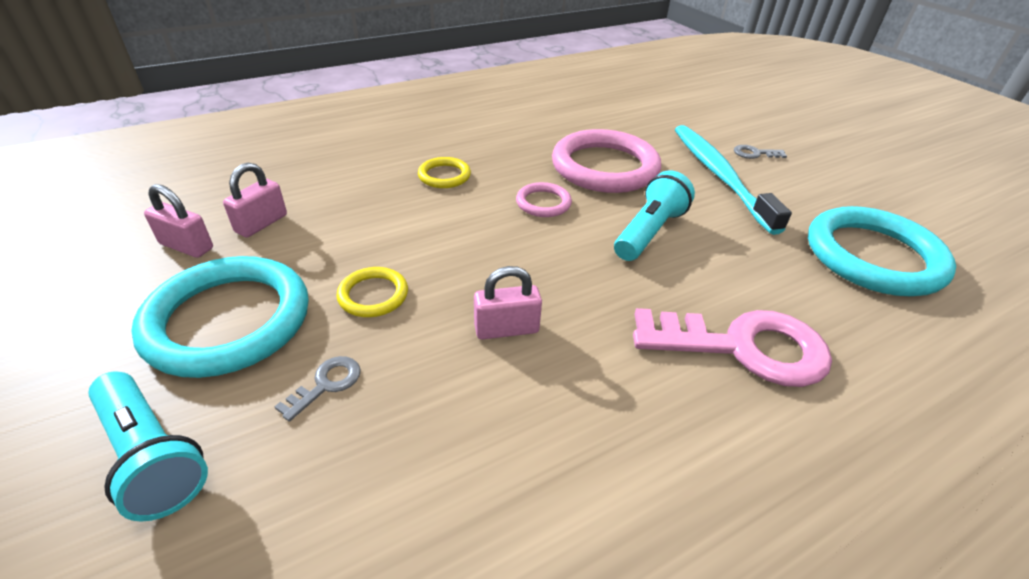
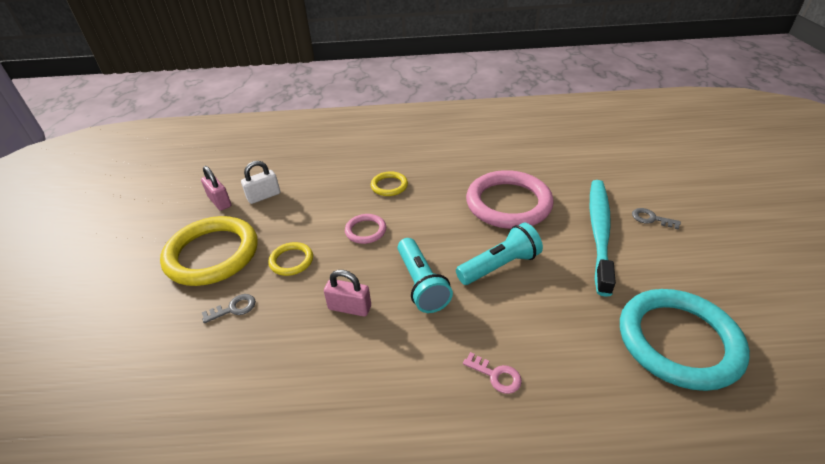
camera: 30 degrees right, 0 degrees up
turquoise flashlight [88,371,208,522] -> turquoise flashlight moved to [398,238,453,313]
turquoise ring [131,256,309,378] -> yellow ring [160,216,258,286]
pink padlock [223,163,287,238] -> white padlock [241,161,280,204]
pink ring [516,182,572,217] -> pink ring moved to [345,214,386,244]
pink key [633,308,832,387] -> pink key [463,352,522,394], size x0.42

